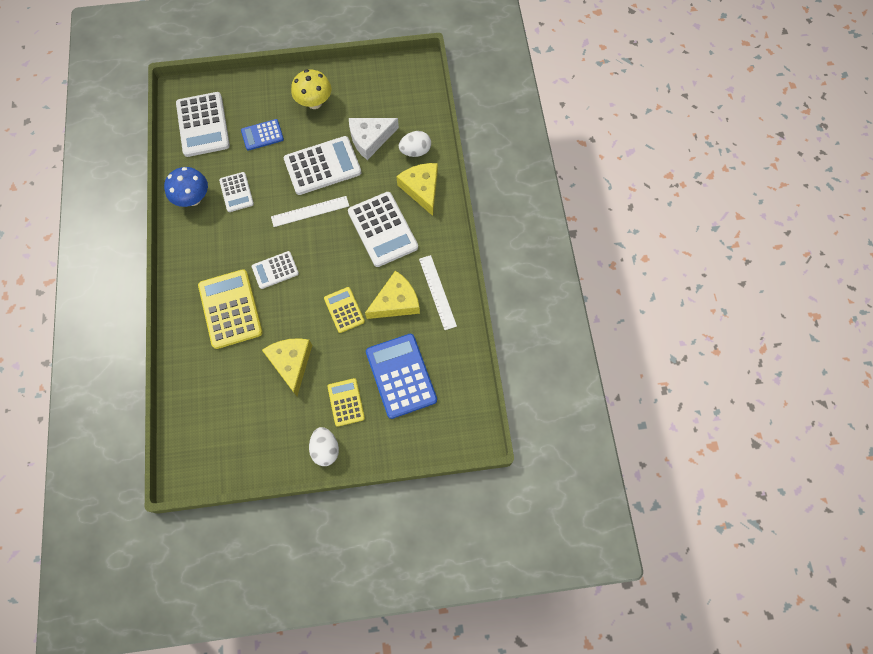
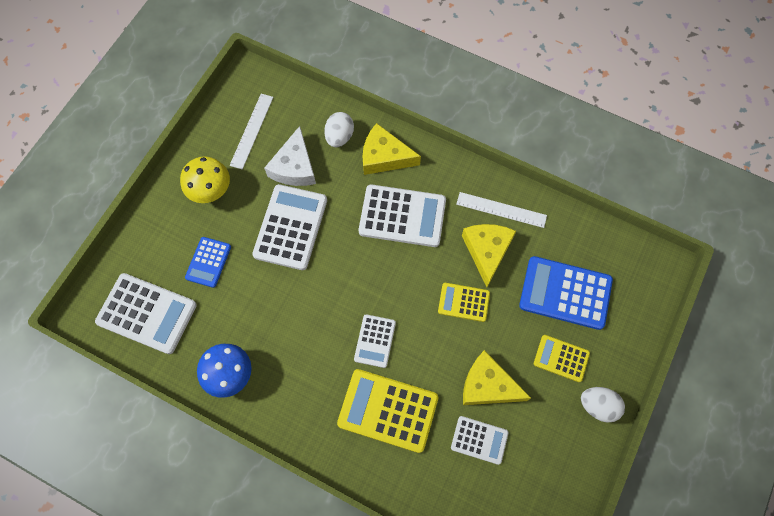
camera: 55 degrees left, 0 degrees up
white calculator [219,172,254,212] -> white calculator moved to [451,416,509,465]
white ruler [271,196,349,227] -> white ruler moved to [229,94,273,170]

